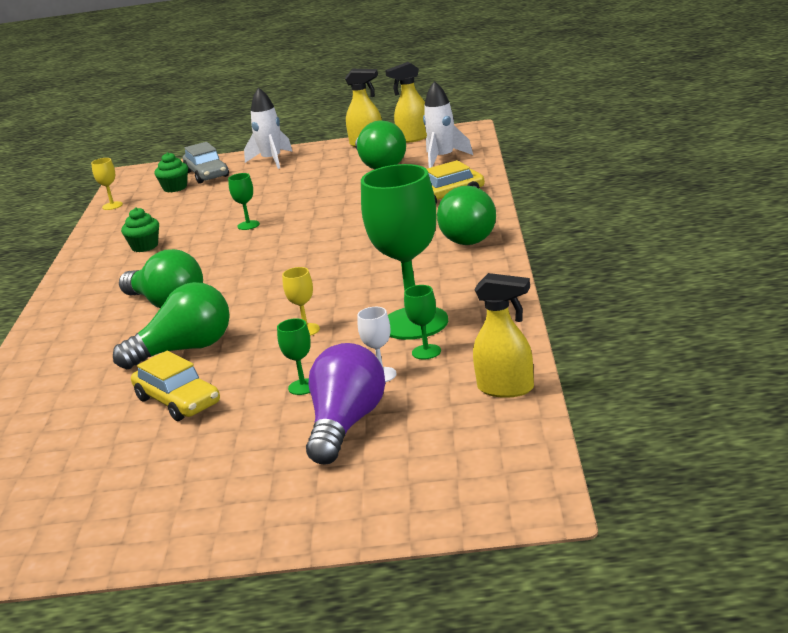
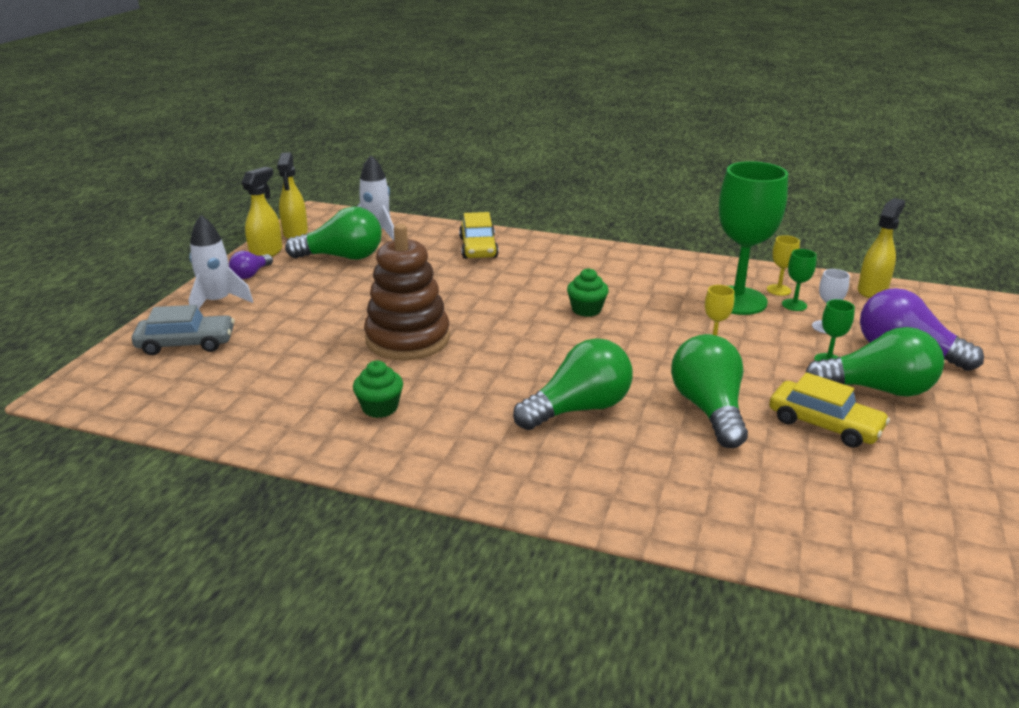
camera: 75 degrees left, 5 degrees up
yellow goblet [91,158,123,210] -> yellow goblet moved to [767,235,800,296]
yellow car [131,351,220,421] -> yellow car turned 60 degrees clockwise [769,372,890,448]
green cupcake [155,152,188,192] -> green cupcake moved to [567,268,609,317]
green goblet [228,173,260,230] -> brown stacking toy [364,224,450,360]
green light bulb [437,186,496,245] -> green light bulb moved to [806,327,944,397]
none -> purple light bulb [229,251,273,279]

